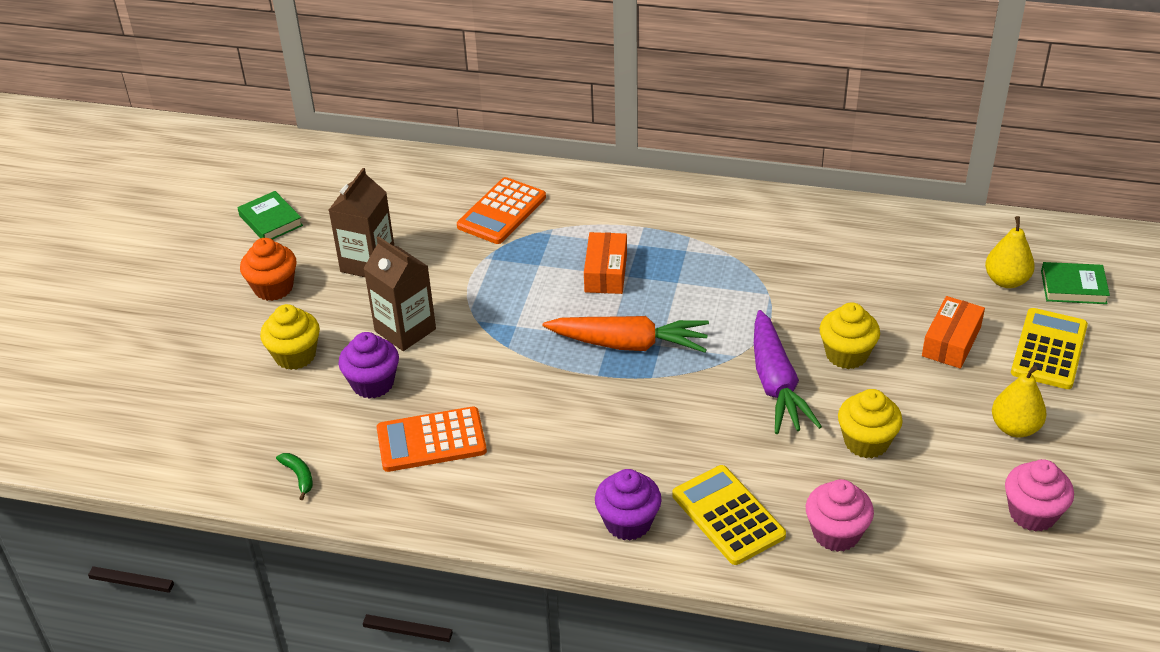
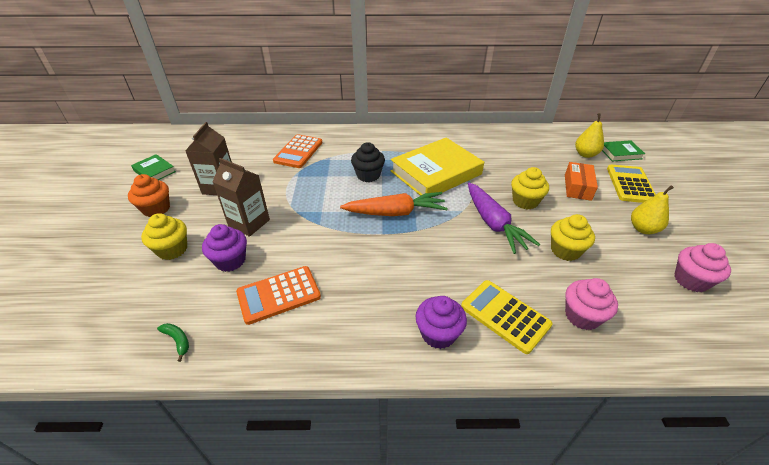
camera: 15 degrees left, 0 degrees up
orange box [584,232,627,294] -> black cupcake [351,142,385,182]
none -> yellow book [391,137,484,198]

